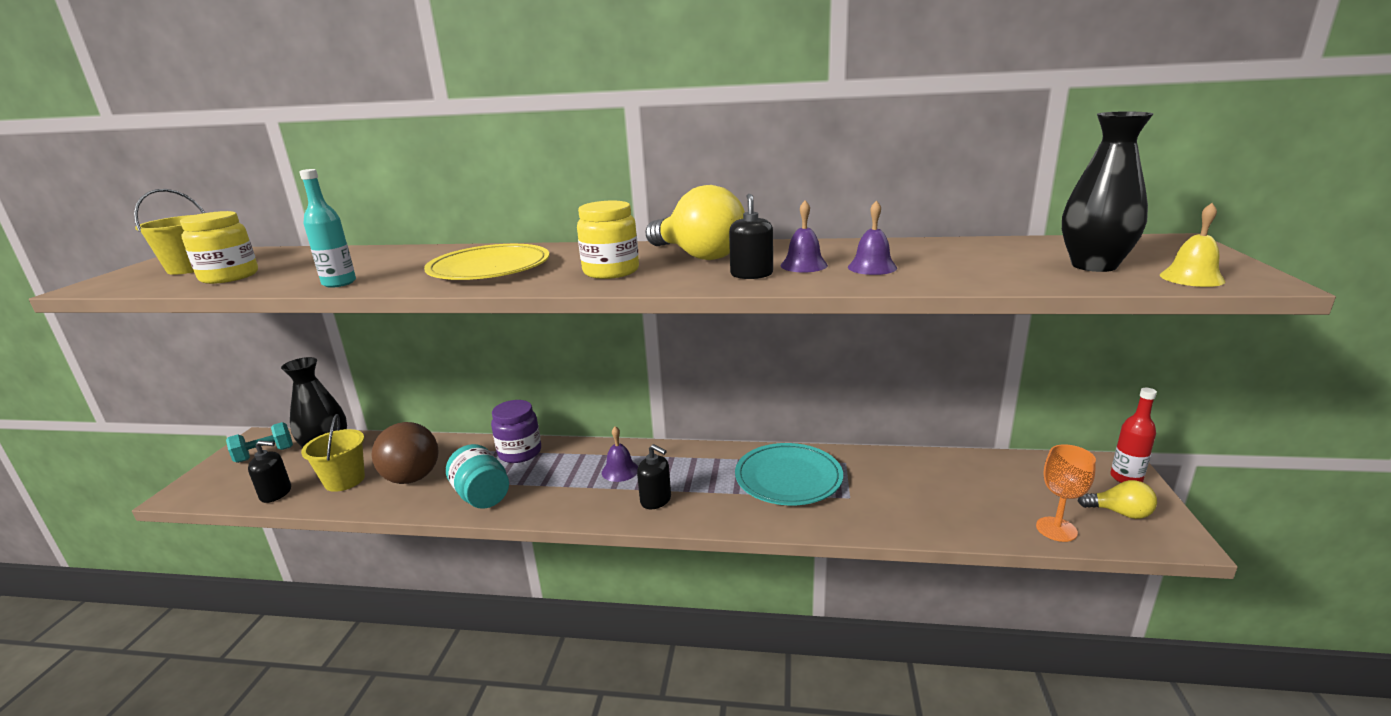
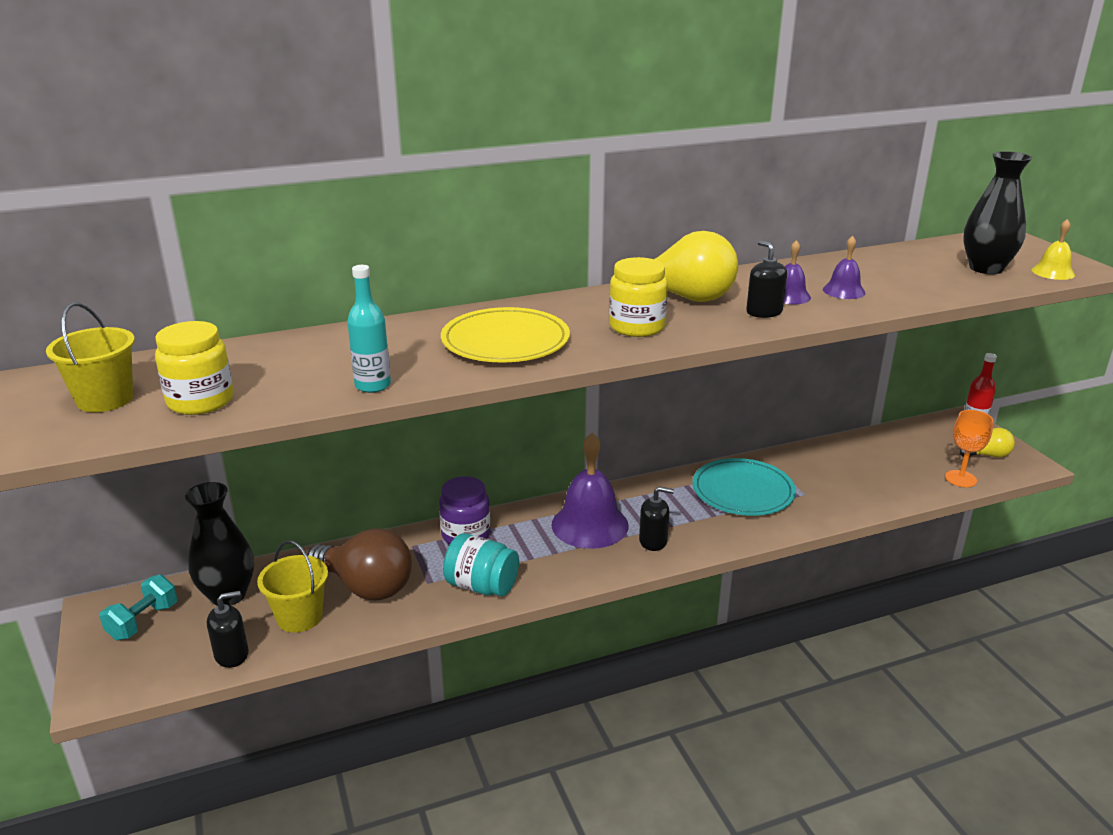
camera: 30 degrees left, 5 degrees up
purple bell [602,426,638,482] -> purple bell [551,433,629,549], size x1.98

